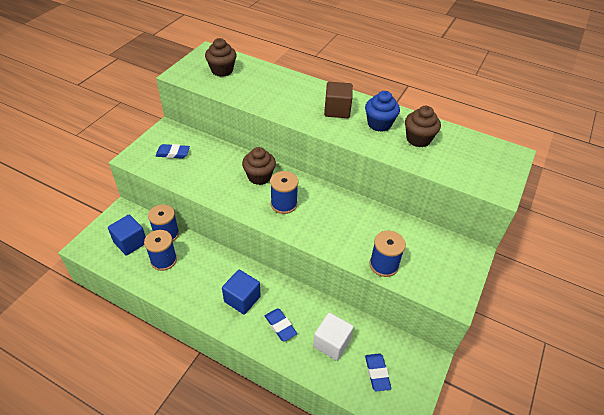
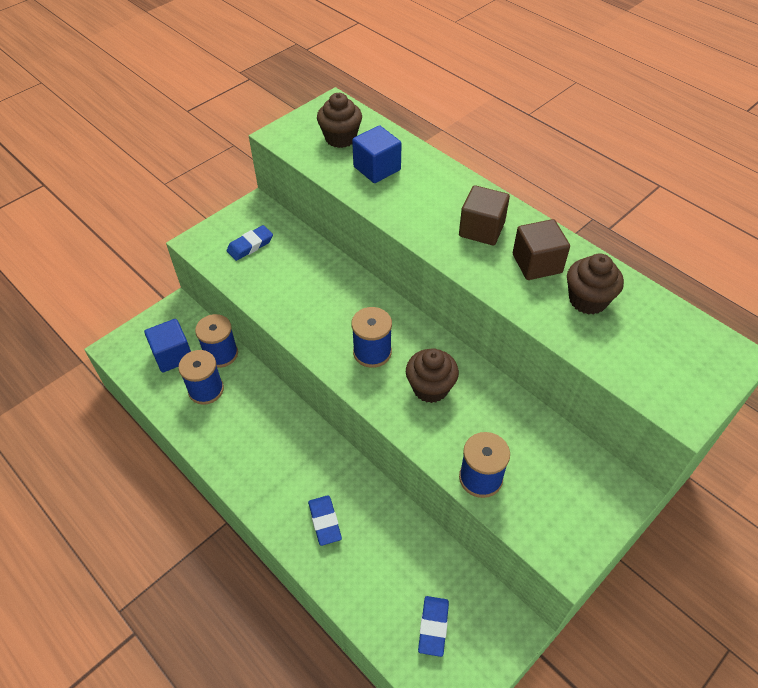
camera: 20 degrees right, 5 degrees up
blue eraser [155,144,190,159] -> blue eraser turned 60 degrees counterclockwise [227,225,273,261]
blue cube [222,270,261,315] -> blue cube moved to [352,125,402,183]
brown cupcake [242,147,276,185] -> brown cupcake moved to [406,348,459,403]
white cube [313,313,354,361] -> none
blue cupcake [365,91,400,132] -> brown cube [513,219,570,280]

